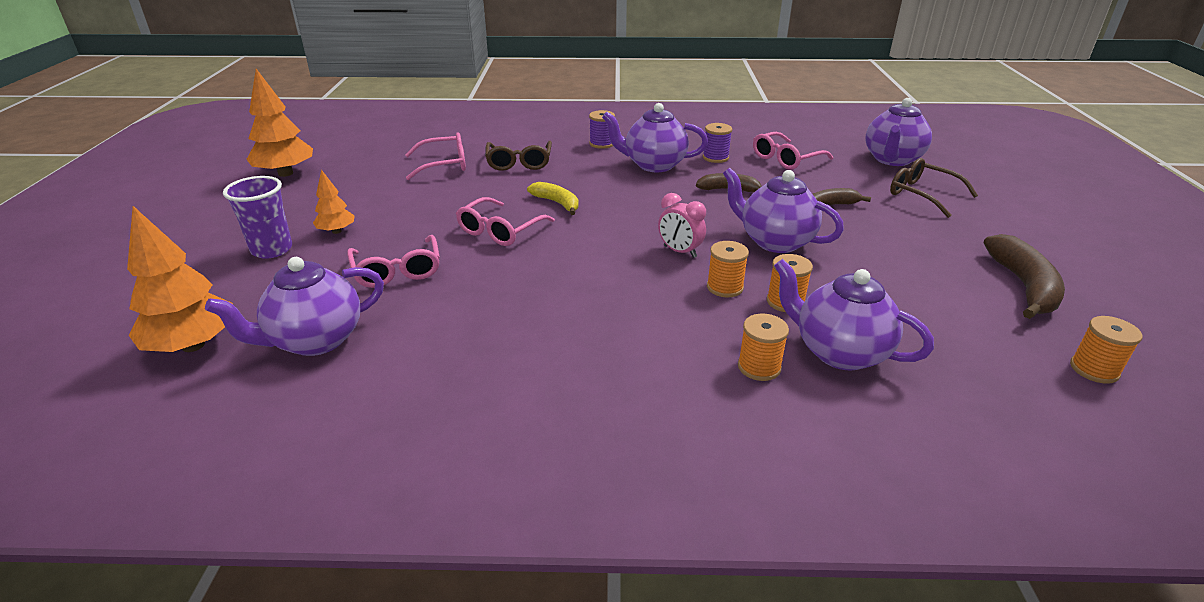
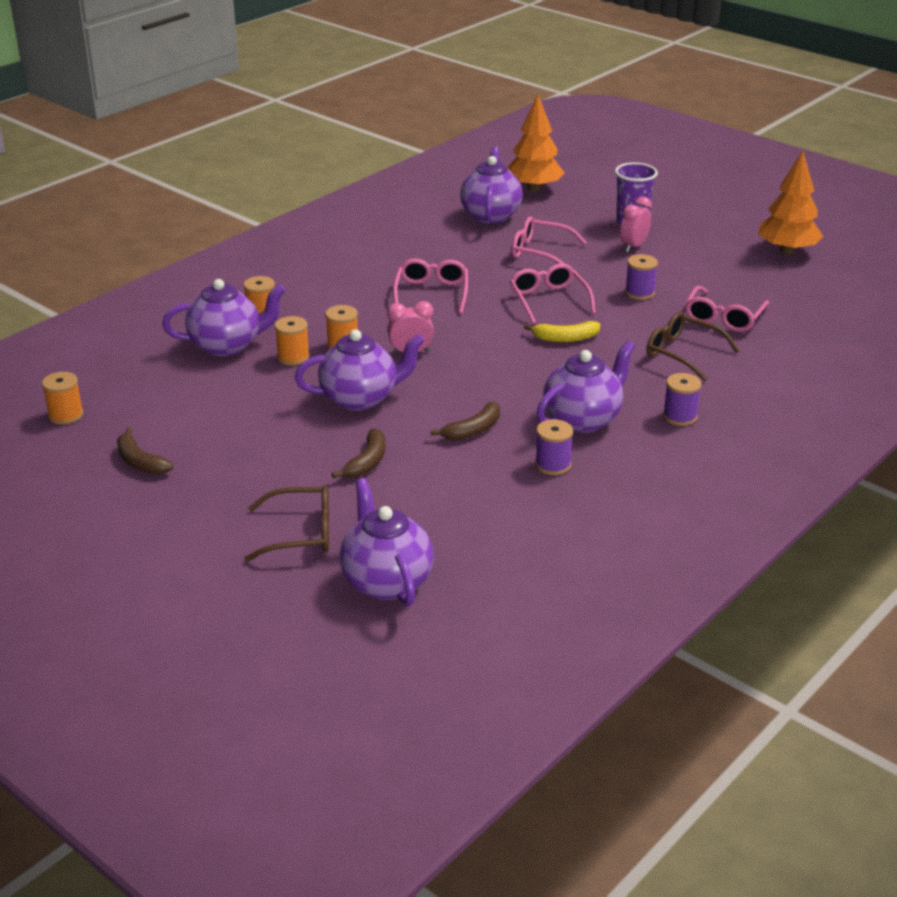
camera: 130 degrees right, 0 degrees up
orange tree [313,170,355,234] -> pink clock [620,196,652,252]
pink glasses [753,132,833,170] -> pink glasses moved to [393,259,468,314]
brown banana [984,234,1065,319] -> brown banana [117,427,173,475], size x0.63
none -> purple spool [625,254,658,300]

